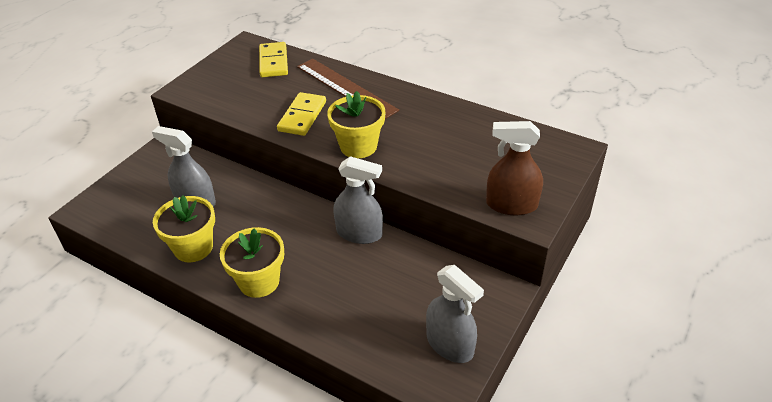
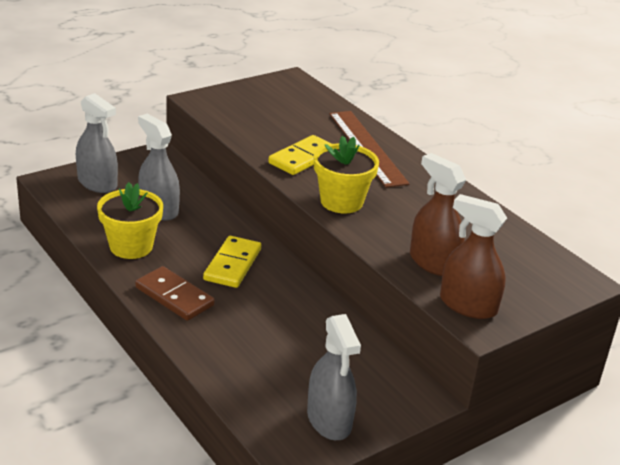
camera: 20 degrees right, 10 degrees down
yellow flower pot [220,227,284,298] -> brown domino [135,266,215,321]
yellow domino [259,42,288,77] -> yellow domino moved to [203,236,261,288]
grey spray bottle [333,156,383,244] -> grey spray bottle moved to [76,93,118,193]
none -> brown spray bottle [410,153,466,276]

